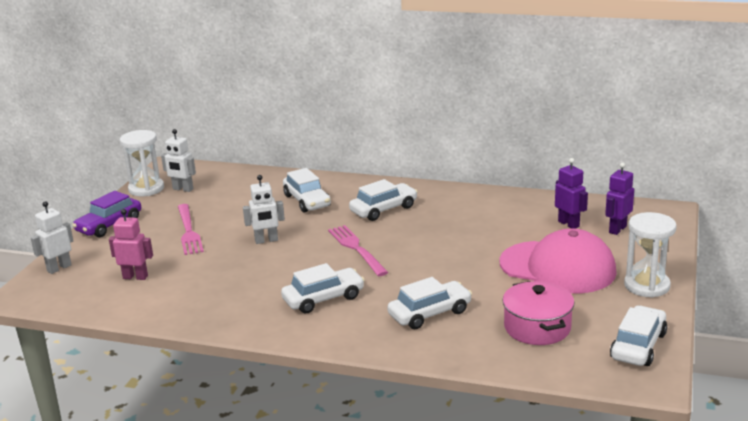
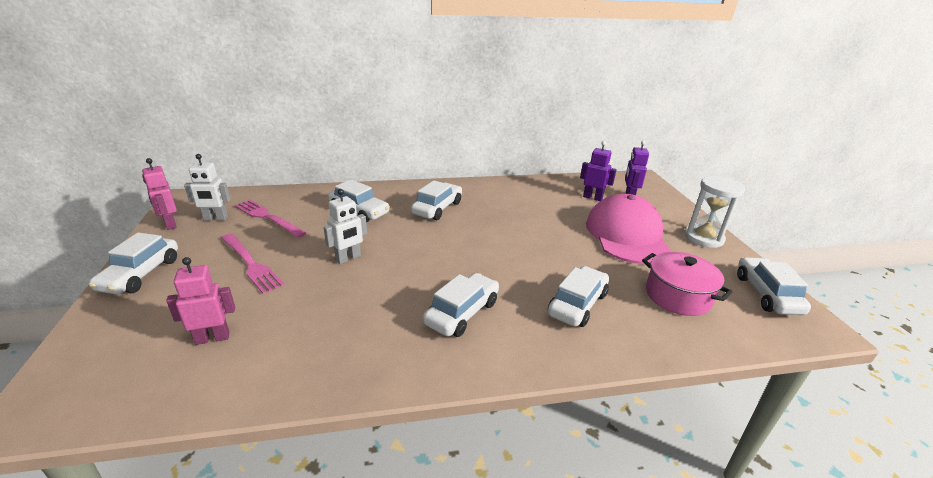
camera: 30 degrees left, 5 degrees up
white robot [30,201,73,274] -> none
purple car [72,191,141,237] -> white car [88,233,178,294]
white hourglass [120,130,164,196] -> pink robot [142,158,177,230]
pink fork [328,225,388,276] -> pink fork moved to [234,200,307,238]
pink cap [499,228,617,293] -> pink cap turned 90 degrees counterclockwise [586,194,672,264]

